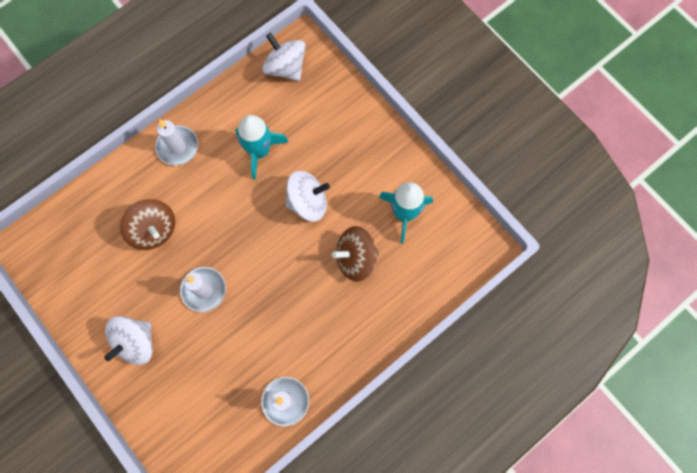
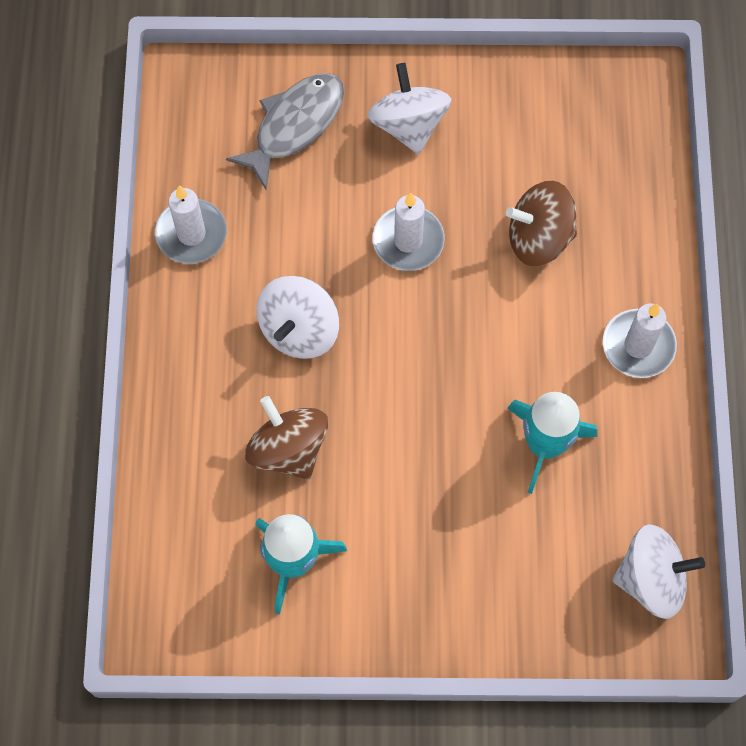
camera: 130 degrees right, 5 degrees down
white spinning top [285,171,330,222] -> white spinning top moved to [257,276,339,359]
brown spinning top [332,226,379,282] -> brown spinning top turned 60 degrees counterclockwise [245,396,328,480]
none -> grey fish [226,73,344,190]

